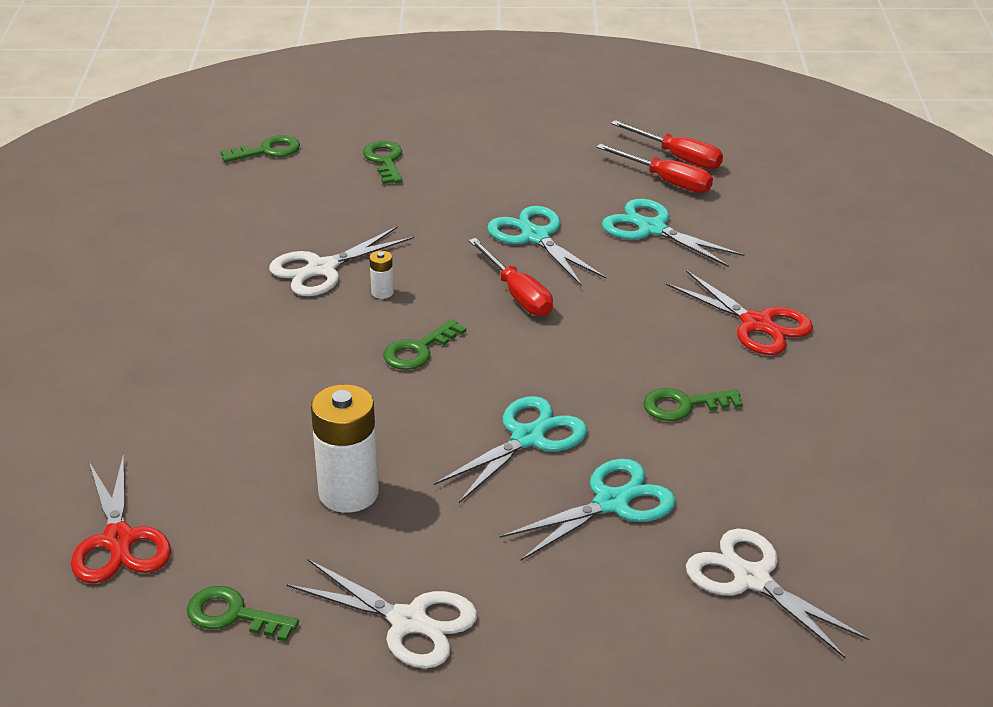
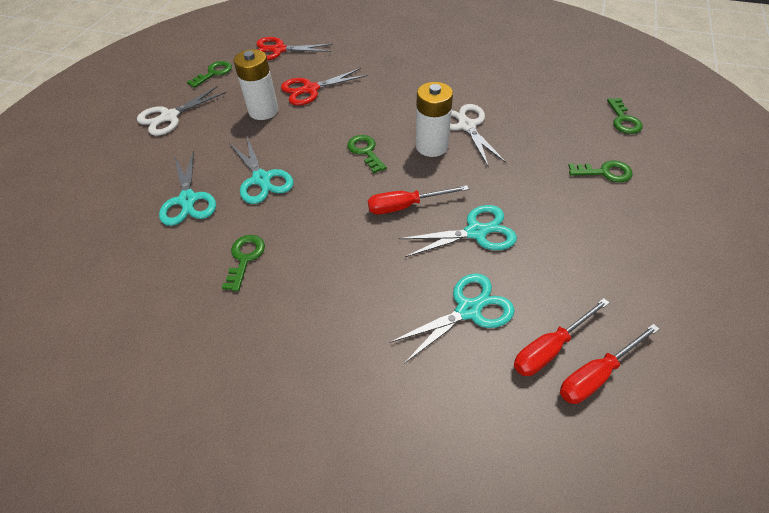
camera: 110 degrees right, 15 degrees up
white battery [369,251,394,299] -> white battery [416,82,453,157], size x2.28
red scissors [666,270,813,355] -> red scissors moved to [281,68,368,106]
white scissors [686,528,870,658] -> none

